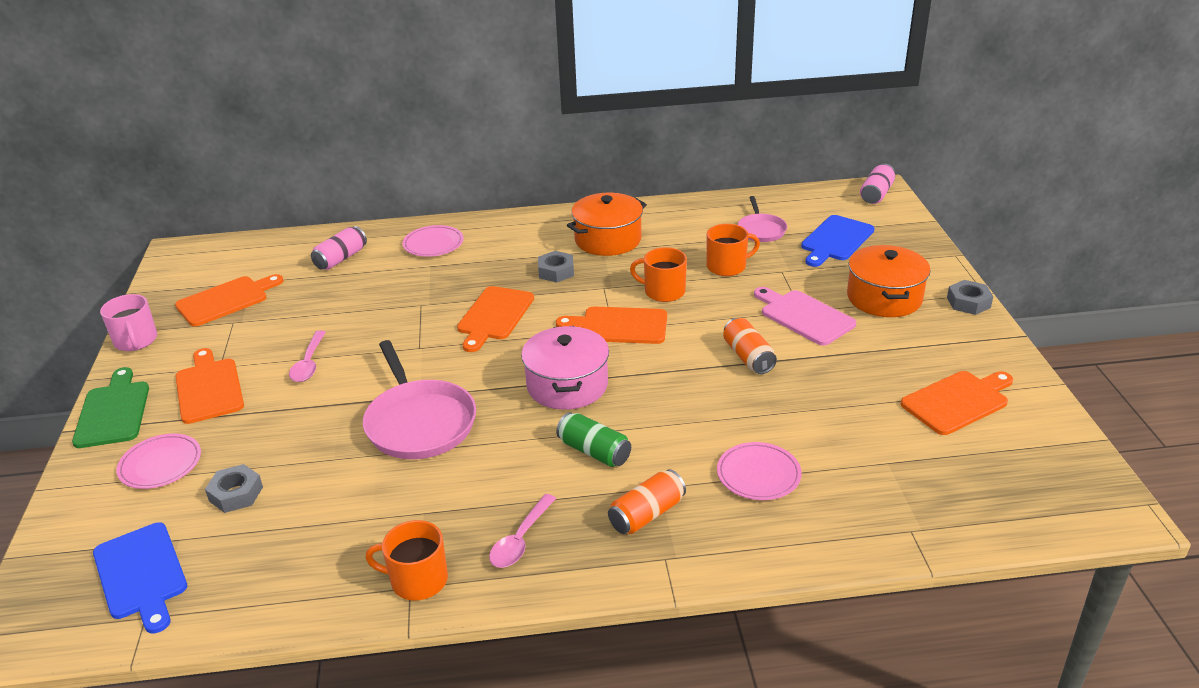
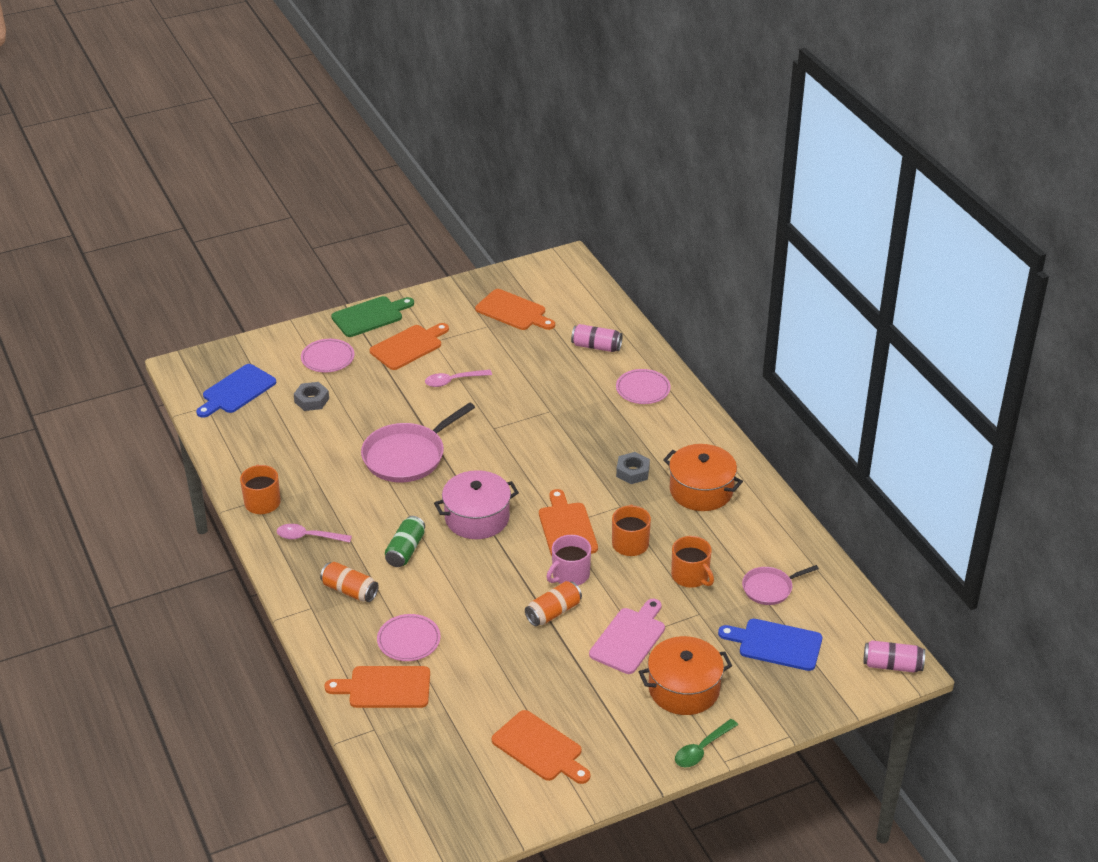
camera: 70 degrees right, 5 degrees up
pink mug [100,294,157,351] -> pink mug moved to [546,535,591,585]
orange cutting board [457,286,534,352] -> orange cutting board moved to [324,666,430,708]
grey nut [947,280,993,315] -> green spoon [675,719,738,768]

